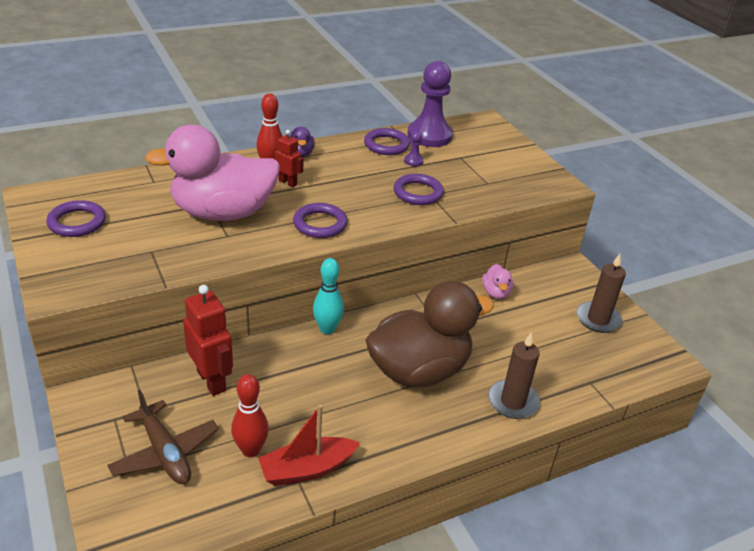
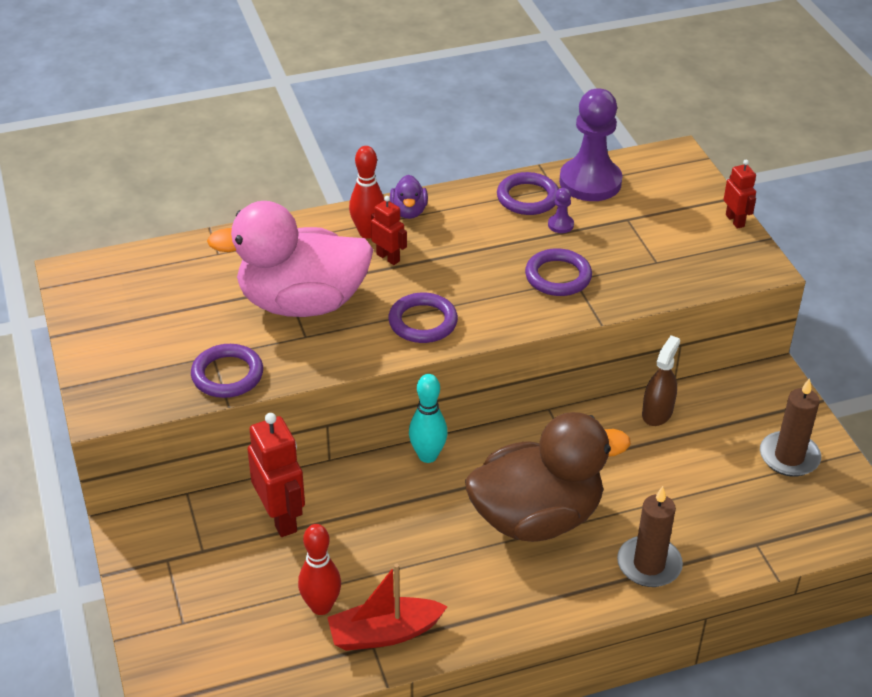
camera: 10 degrees right, 5 degrees up
purple ring [46,200,106,237] -> purple ring moved to [191,344,263,398]
brown plane [108,390,219,484] -> none
pink duck [482,264,513,299] -> brown spray bottle [642,335,680,426]
none -> red robot [724,159,756,229]

